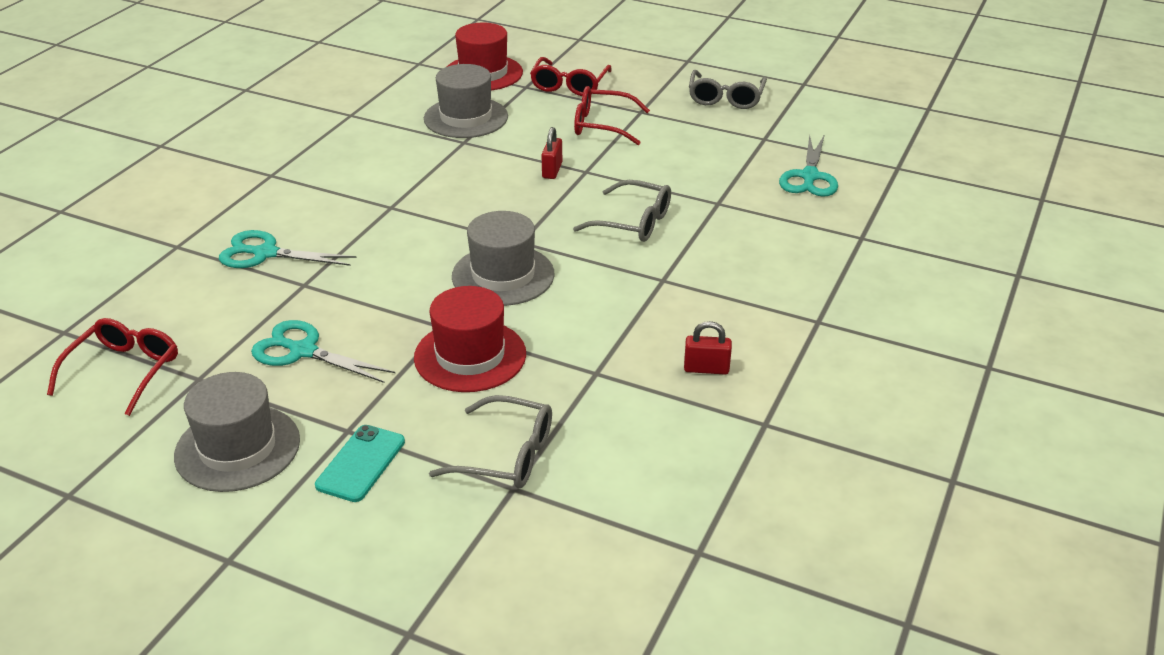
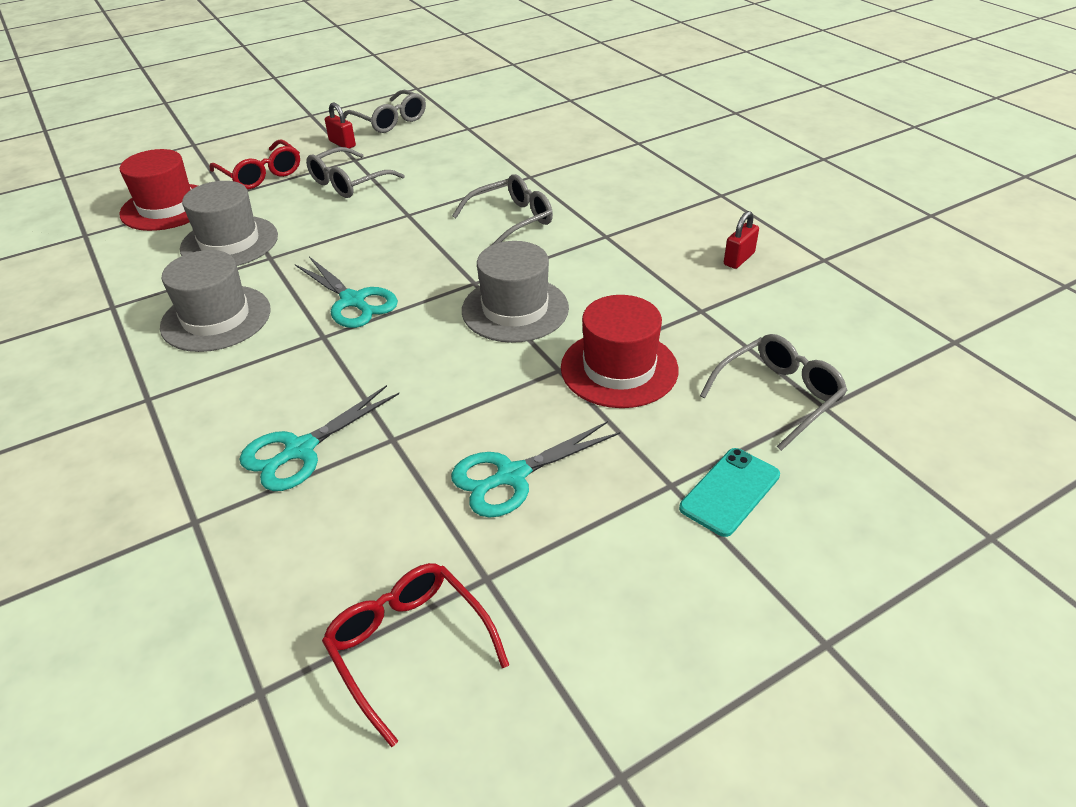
camera: 55 degrees left, 5 degrees up
grey hat [174,372,300,492] -> grey hat moved to [160,250,271,352]
turquoise phone [315,425,405,502] -> turquoise phone turned 75 degrees clockwise [679,448,780,537]
red padlock [542,127,562,179] -> red padlock moved to [325,103,356,149]
red glasses [574,86,650,145] -> grey glasses [306,147,405,198]
turquoise scissors [779,134,838,197] -> turquoise scissors moved to [295,256,398,328]

